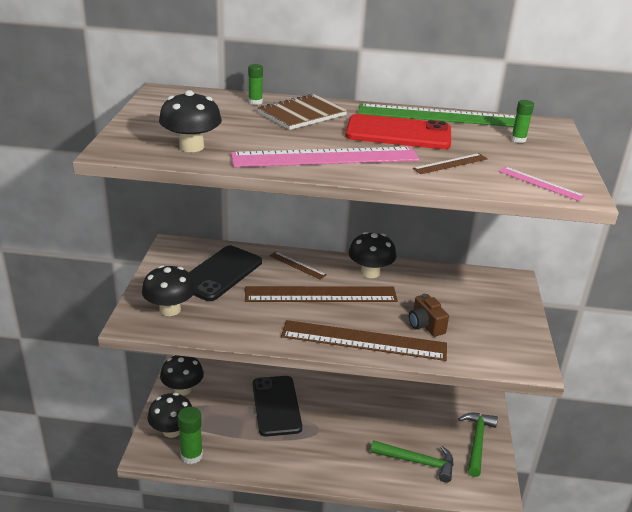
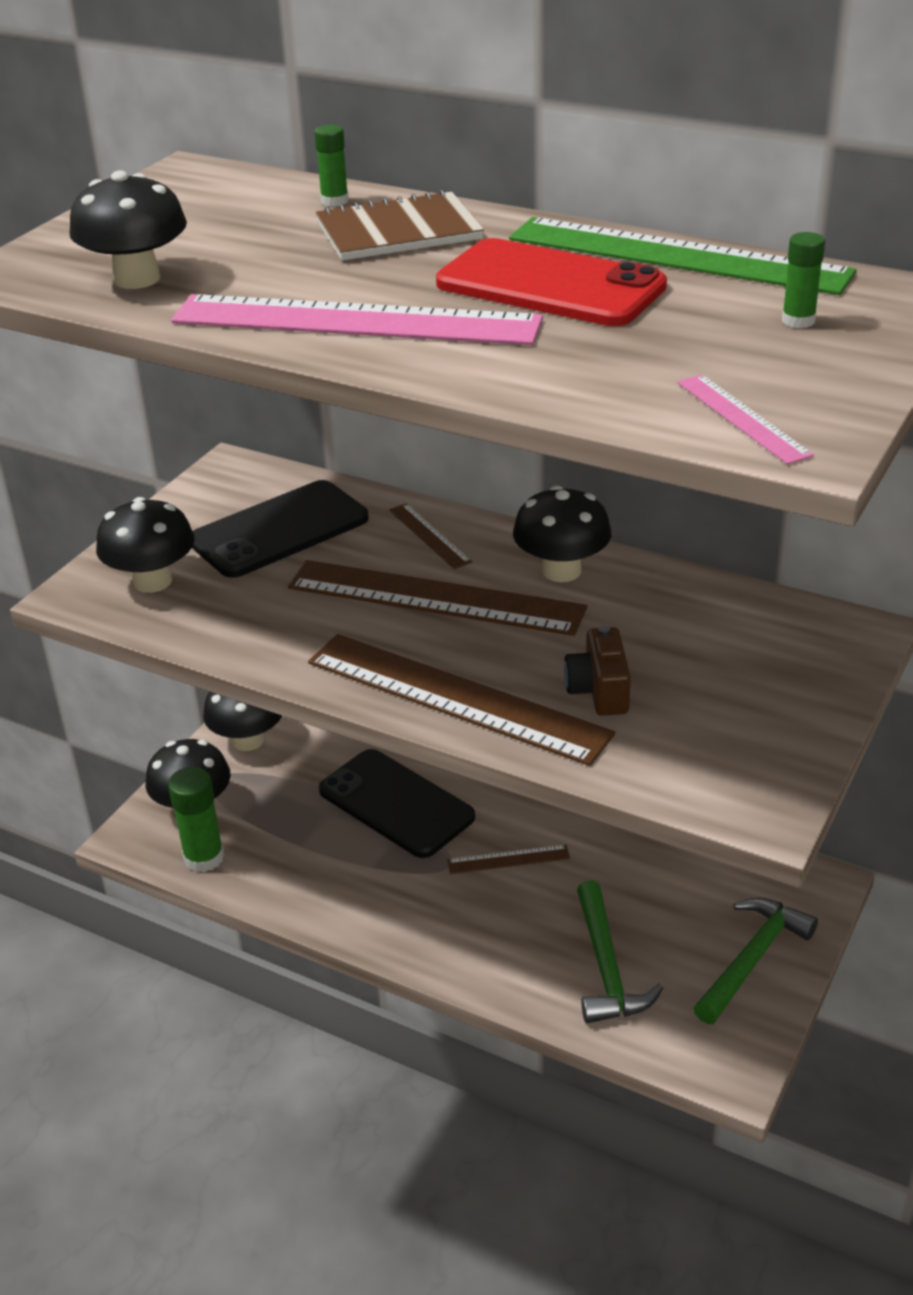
camera: 25 degrees right, 5 degrees up
black phone [253,376,302,437] -> black phone turned 60 degrees counterclockwise [319,749,475,858]
green hammer [370,440,454,483] -> green hammer turned 45 degrees clockwise [577,880,663,1023]
brown ruler [413,153,488,174] -> brown ruler moved to [447,845,570,874]

